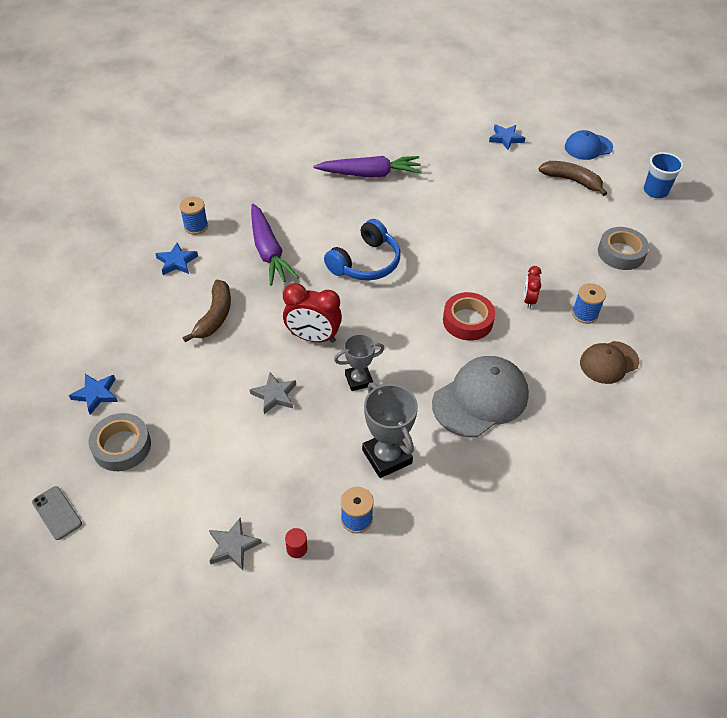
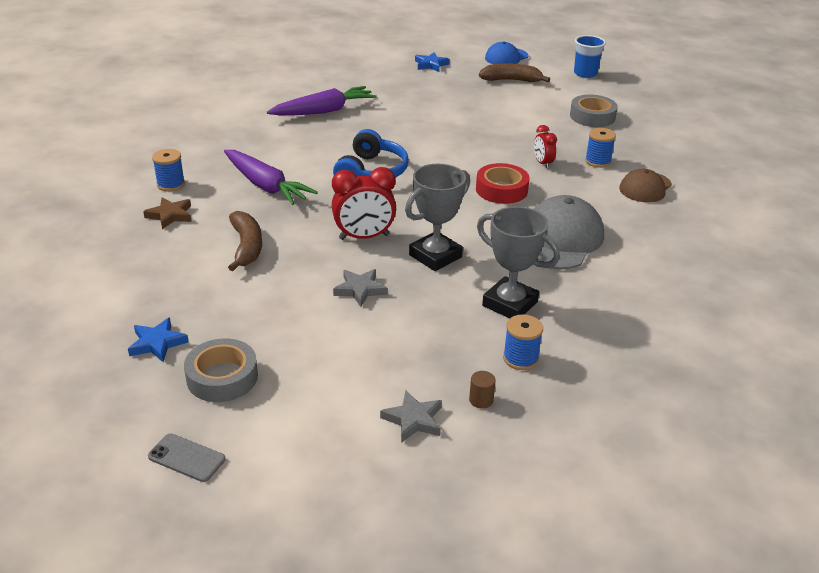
camera: 25 degrees left, 15 degrees down
blue star [155,243,198,275] -> brown star [143,197,192,229]
red cylinder [285,528,307,558] -> brown cylinder [469,371,496,408]
grey trophy [334,334,384,391] -> grey trophy [405,164,470,271], size x1.54

